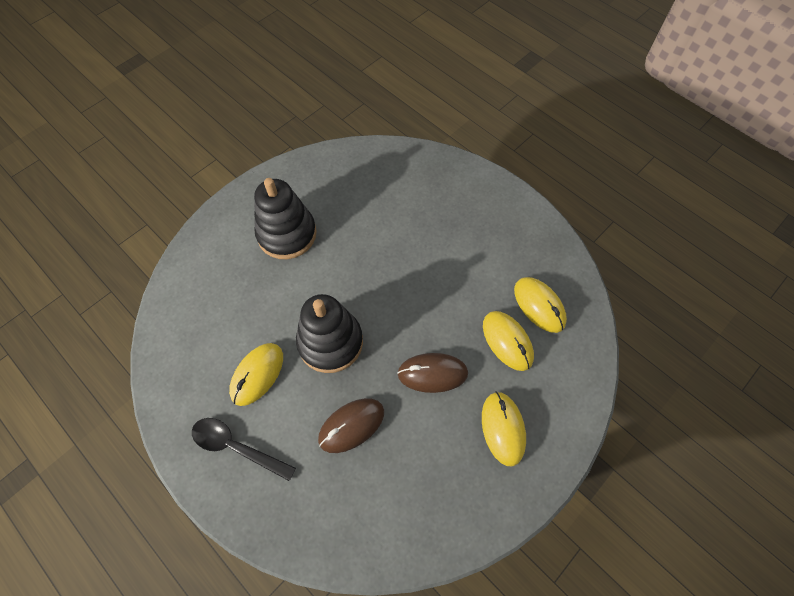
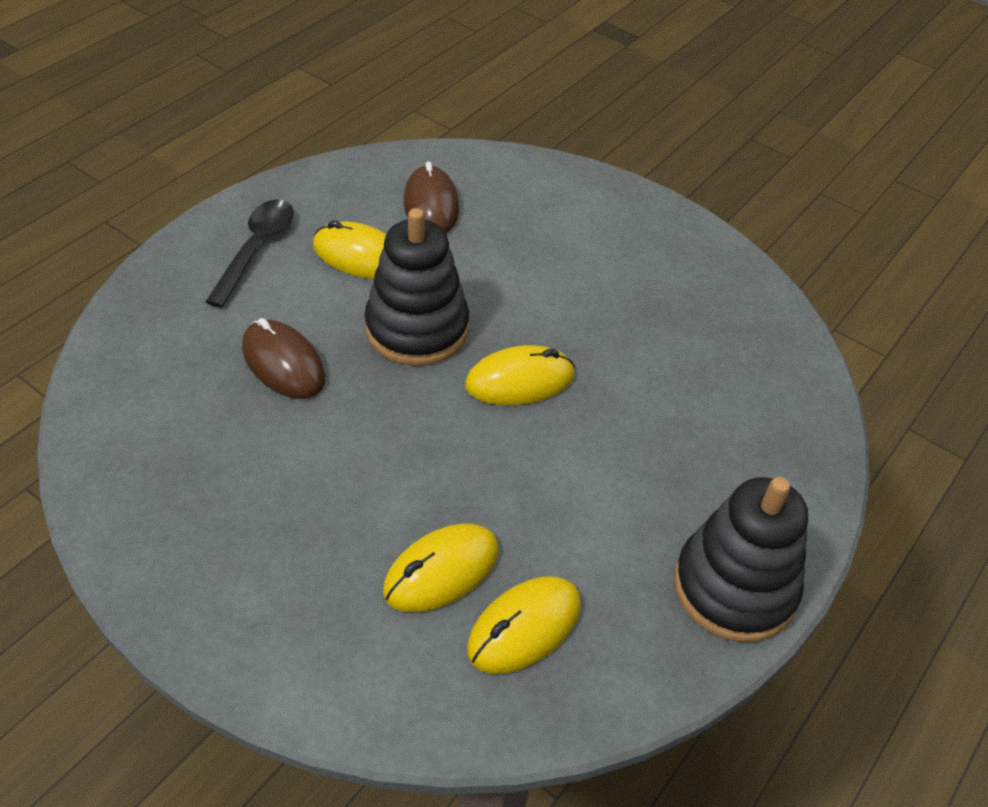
camera: 80 degrees right, 15 degrees down
black stacking toy [254,178,317,259] -> black stacking toy moved to [674,477,808,642]
brown mouse [397,353,468,393] -> brown mouse moved to [404,161,459,233]
yellow mouse [482,391,526,467] -> yellow mouse moved to [465,345,575,405]

